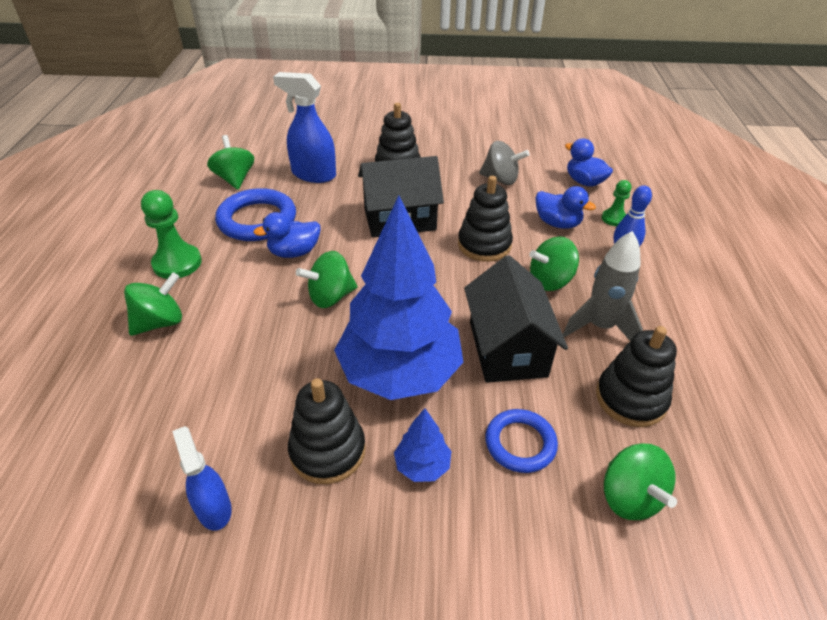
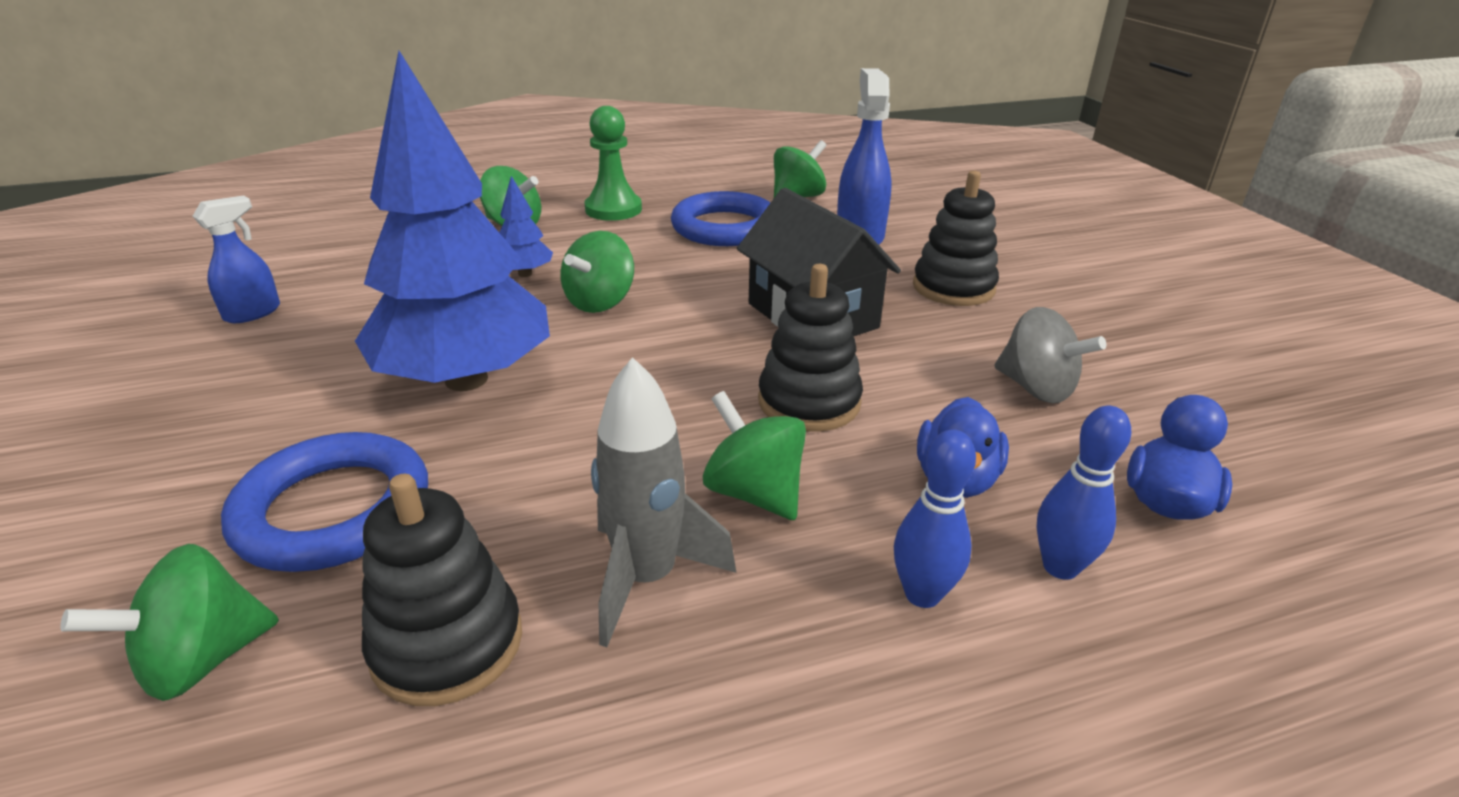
camera: 70 degrees right, 10 degrees down
blue duck [253,212,320,258] -> none
black stacking toy [288,378,366,484] -> none
green spinning top [296,251,358,308] -> green spinning top turned 105 degrees counterclockwise [560,231,634,313]
blue tree [394,408,451,482] -> blue tree moved to [499,176,553,277]
black house [464,255,568,383] -> none
grey spinning top [479,141,530,185] -> grey spinning top turned 45 degrees counterclockwise [994,307,1106,403]
blue ring [485,409,558,473] -> blue ring [221,432,428,572], size x1.59
green pawn [602,180,632,226] -> blue bowling pin [1037,406,1131,580]

